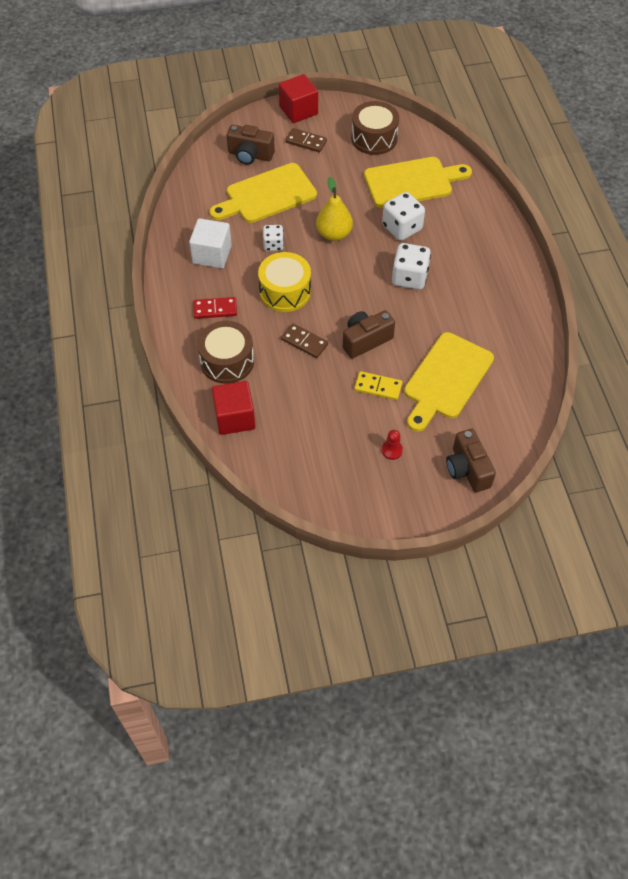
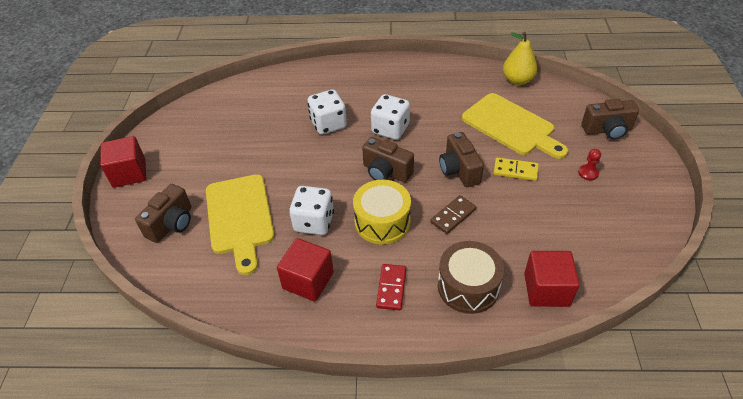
camera: 75 degrees left, 10 degrees down
white cube [189,218,232,268] -> red cube [277,238,334,302]
white dice [263,225,284,251] -> white dice [289,186,334,235], size x1.64
brown domino [286,128,327,153] -> none
yellow pear [316,177,353,241] -> yellow pear moved to [503,32,538,85]
brown drum [351,101,399,155] -> none
yellow domino [354,371,403,400] -> yellow domino turned 75 degrees clockwise [494,157,539,181]
yellow cutting board [364,157,472,208] -> none
none -> brown camera [362,137,414,182]

